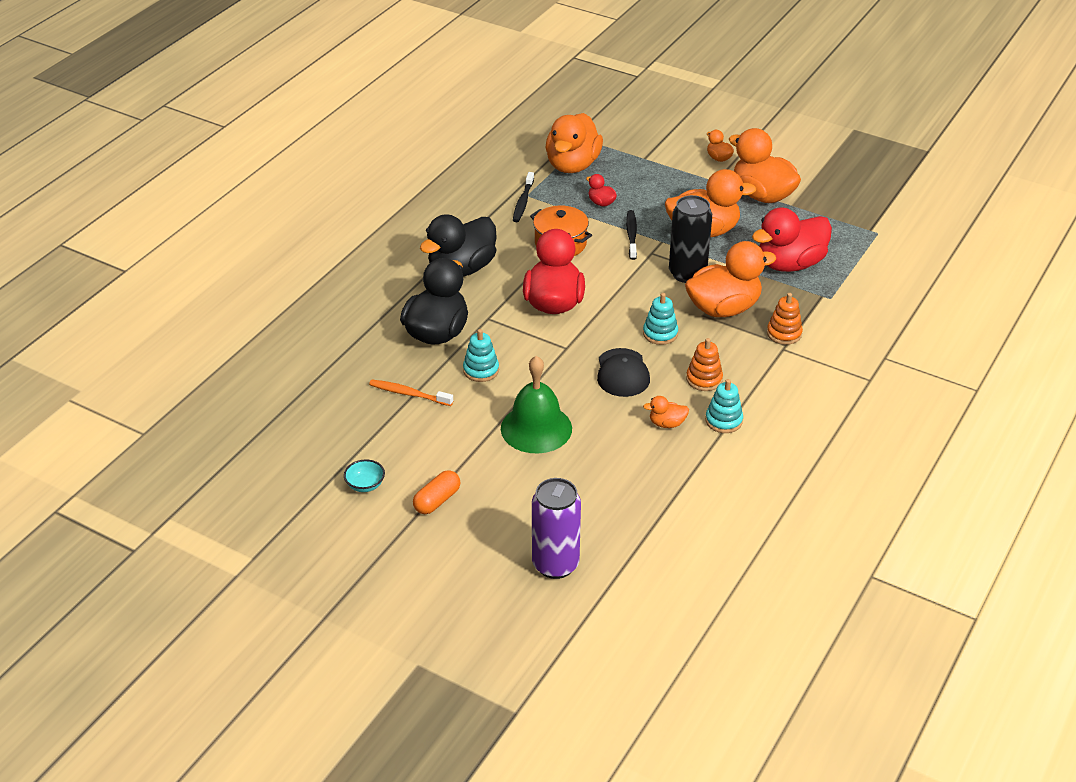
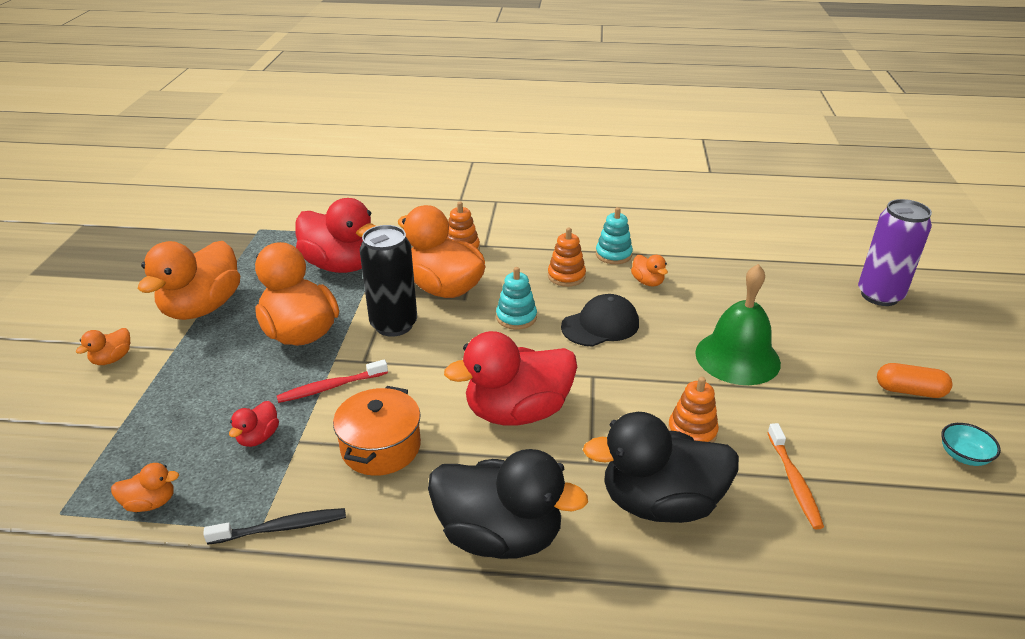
camera: 115 degrees left, 5 degrees down
turquoise stacking toy [463,329,499,382] -> orange stacking toy [668,377,719,443]
orange duck [546,113,603,173] -> orange duck [111,463,179,512], size x0.44
black toothbrush [626,210,637,260] -> red toothbrush [277,359,388,403]

